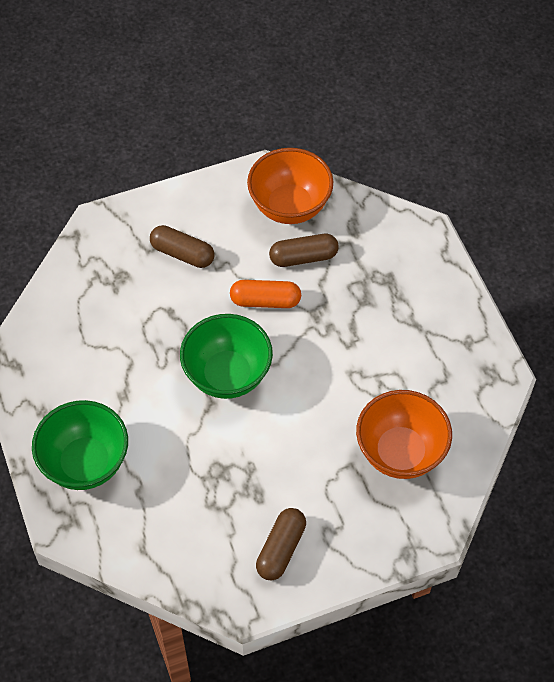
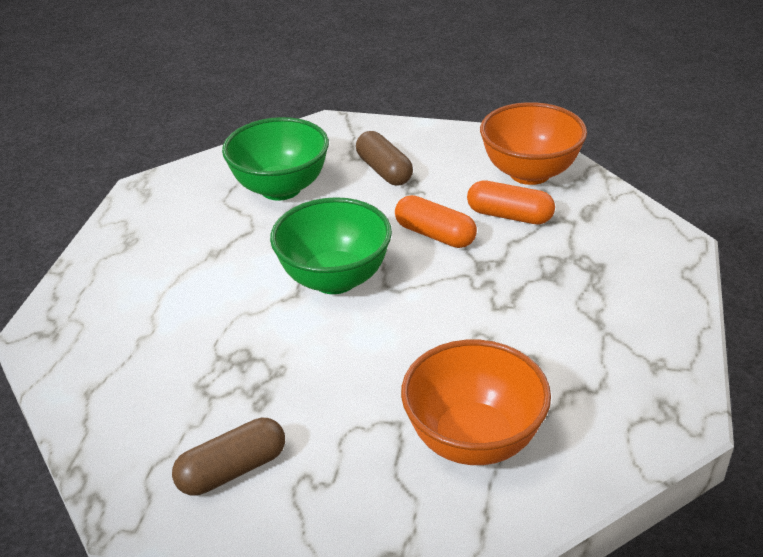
camera: 35 degrees right, 20 degrees down
green bowl [32,400,128,490] -> green bowl moved to [222,117,329,201]
brown capsule [269,234,339,267] -> orange capsule [467,181,555,224]

